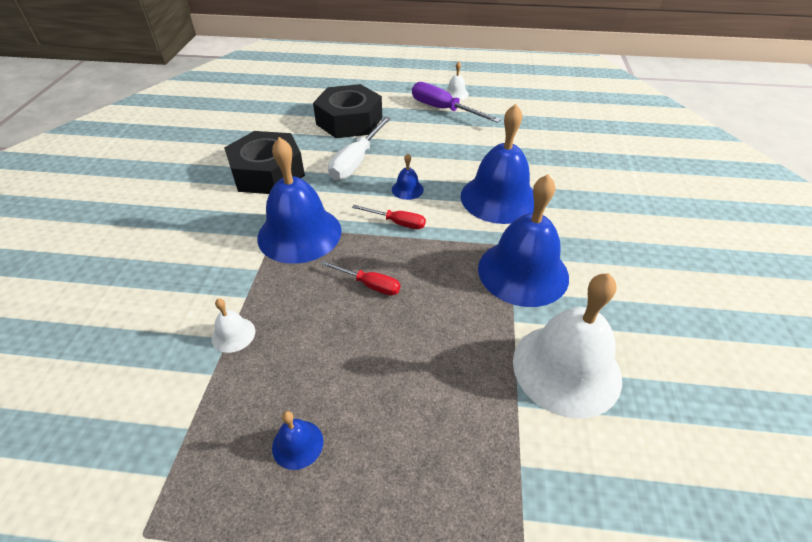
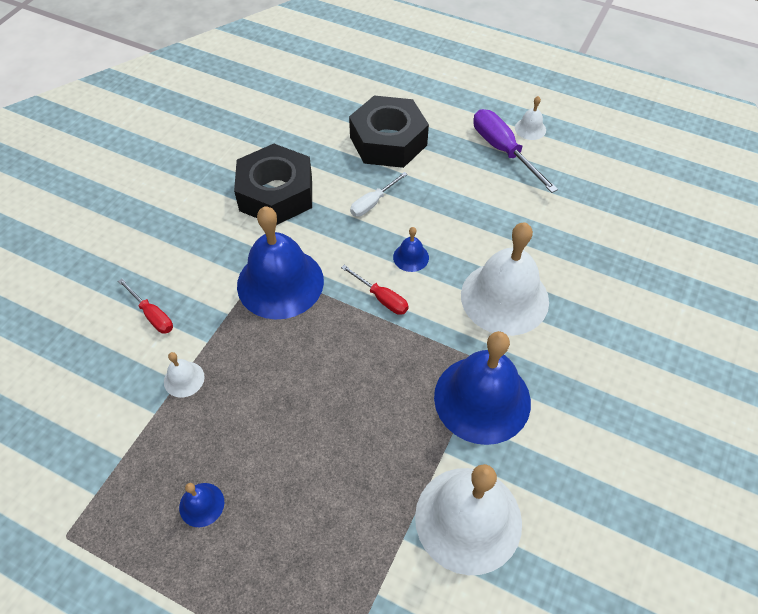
camera: 20 degrees right, 10 degrees up
red screwdriver [321,261,400,295] -> red screwdriver moved to [118,279,173,334]
white screwdriver [328,116,391,180] -> white screwdriver [350,172,408,217], size x0.58
blue bell [461,104,534,224] -> white bell [461,223,549,336]

